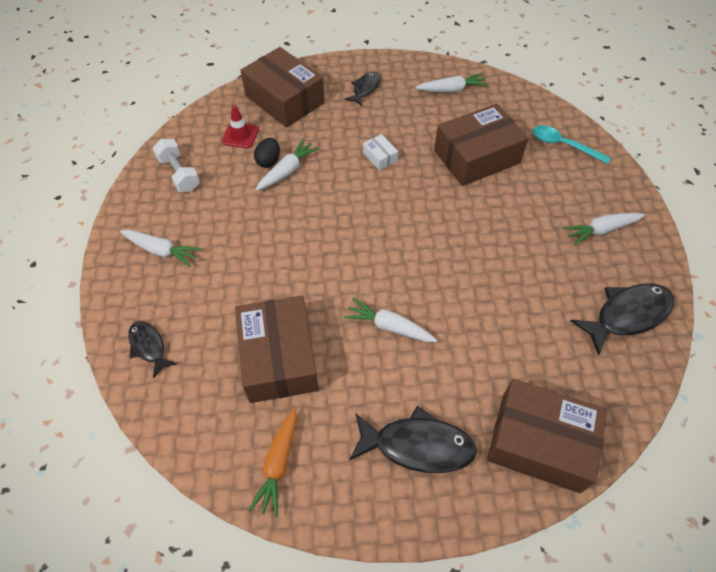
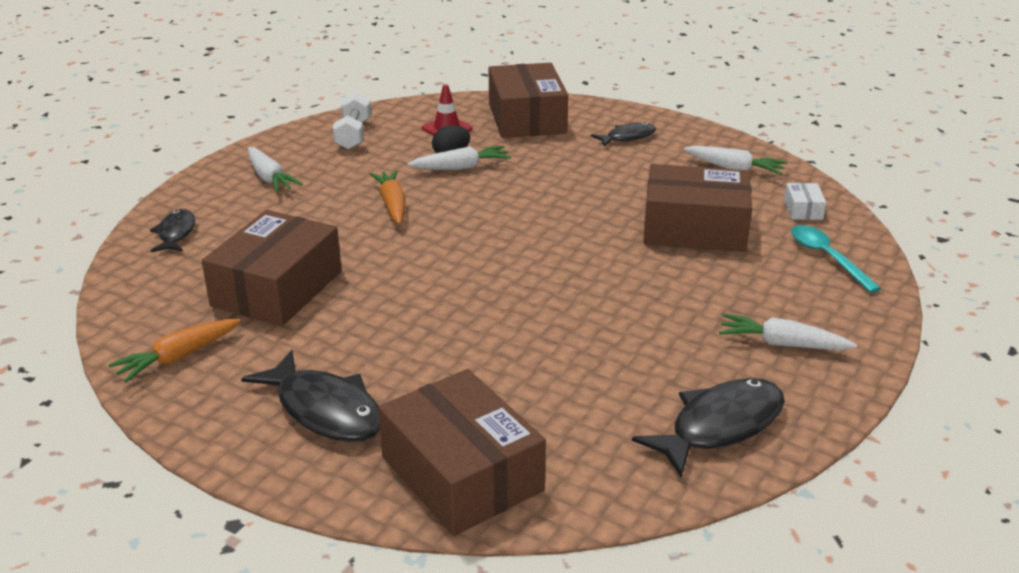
camera: 35 degrees right, 25 degrees down
white carrot [344,298,437,342] -> none
white box [363,134,398,170] -> white box moved to [784,183,826,220]
black fish [570,284,674,356] -> black fish turned 45 degrees counterclockwise [632,378,785,478]
none -> orange carrot [370,170,406,224]

